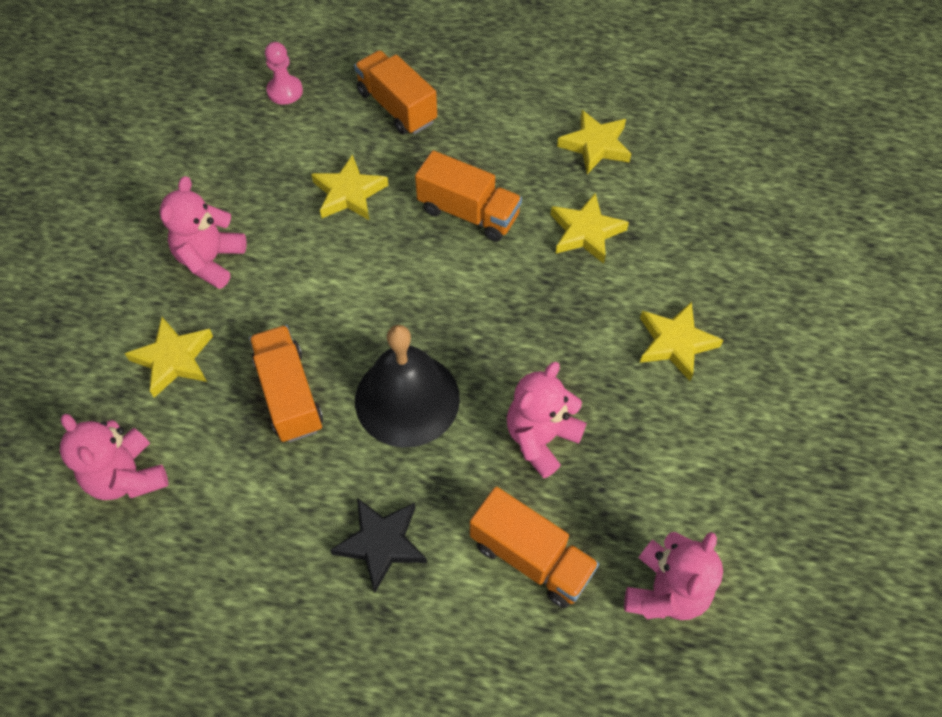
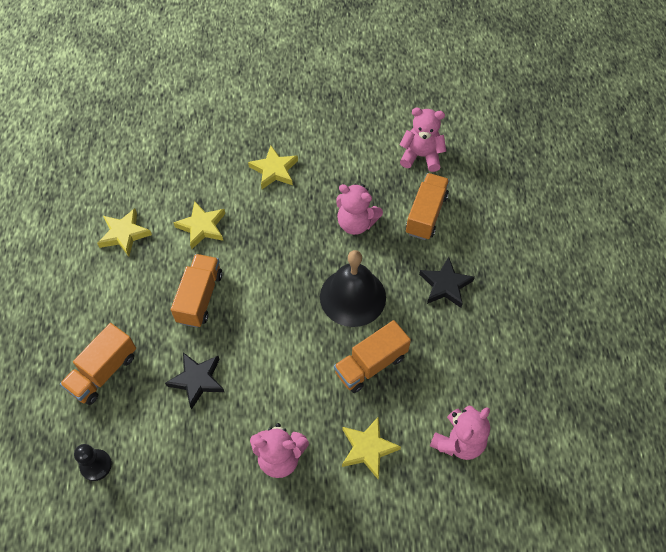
camera: 105 degrees left, 0 degrees up
pink pawn [265,42,303,105] -> black pawn [74,444,112,481]
yellow star [311,154,389,220] -> black star [165,352,224,410]

